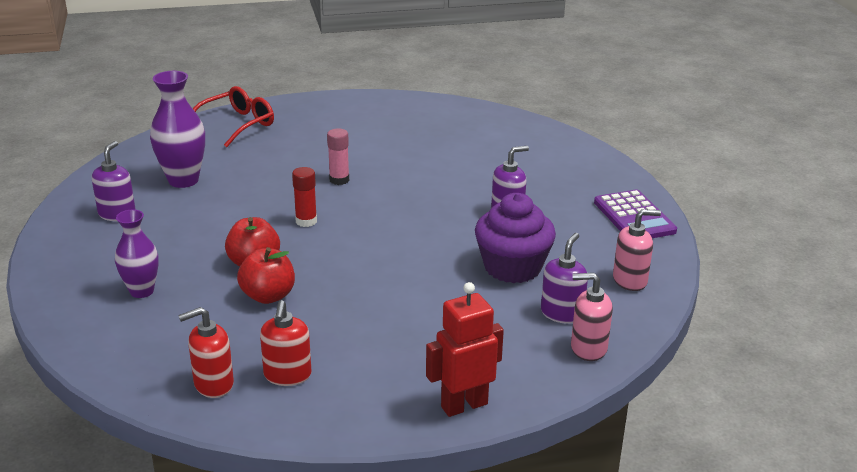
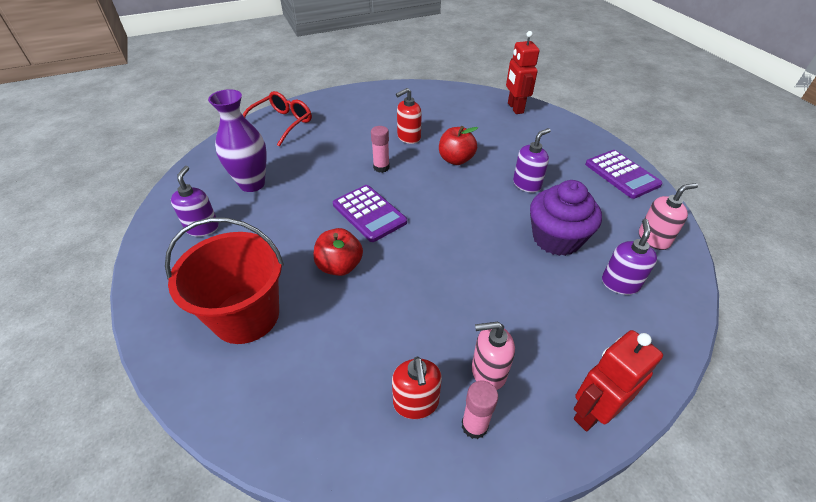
camera: 10 degrees left, 15 degrees up
purple vase [115,210,158,298] -> red bucket [165,217,284,344]
red soap dispenser [178,307,234,398] -> red soap dispenser moved to [396,88,422,144]
red apple [237,247,295,304] -> red apple moved to [439,126,478,165]
red glue stick [292,167,317,227] -> purple calculator [333,185,407,242]
pink soap dispenser [571,273,613,361] -> pink soap dispenser moved to [472,322,515,390]
none -> pink glue stick [462,381,498,439]
none -> red robot [506,31,539,114]

